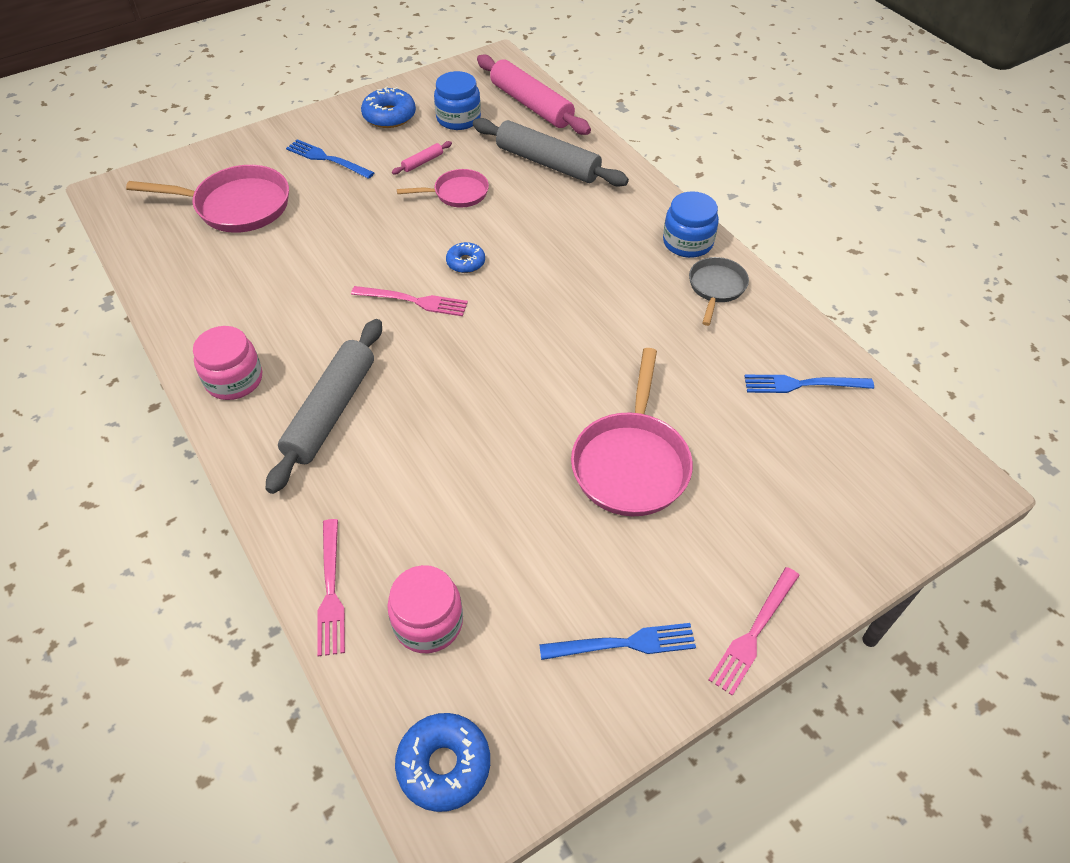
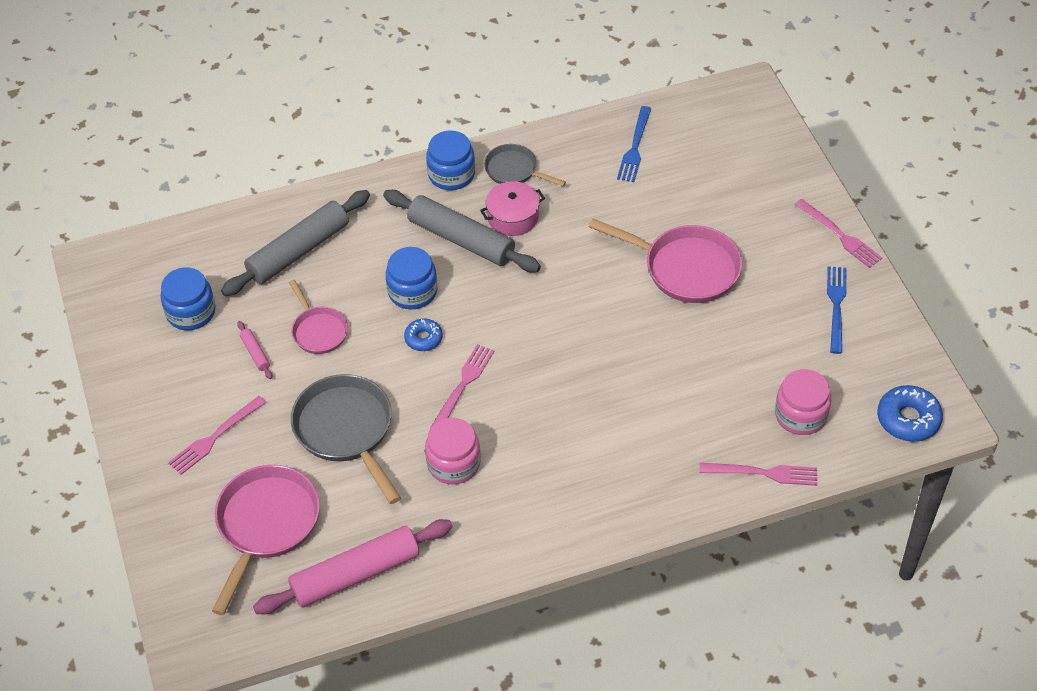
camera: 75 degrees left, 0 degrees up
pink jar [193,326,262,400] -> pink jar moved to [425,418,481,485]
grey rolling pin [265,319,382,494] -> grey rolling pin moved to [383,190,541,272]
blue fork [286,139,375,179] -> pink fork [168,396,266,475]
blue donut [361,86,416,128] -> none
pink pan [397,169,489,208] -> pink pan turned 150 degrees clockwise [289,280,348,354]
pink rolling pin [477,54,591,135] -> pink rolling pin moved to [253,519,453,615]
none -> grey pan [291,374,401,504]
none -> blue jar [386,247,437,309]
none -> pink pot [480,181,545,236]

